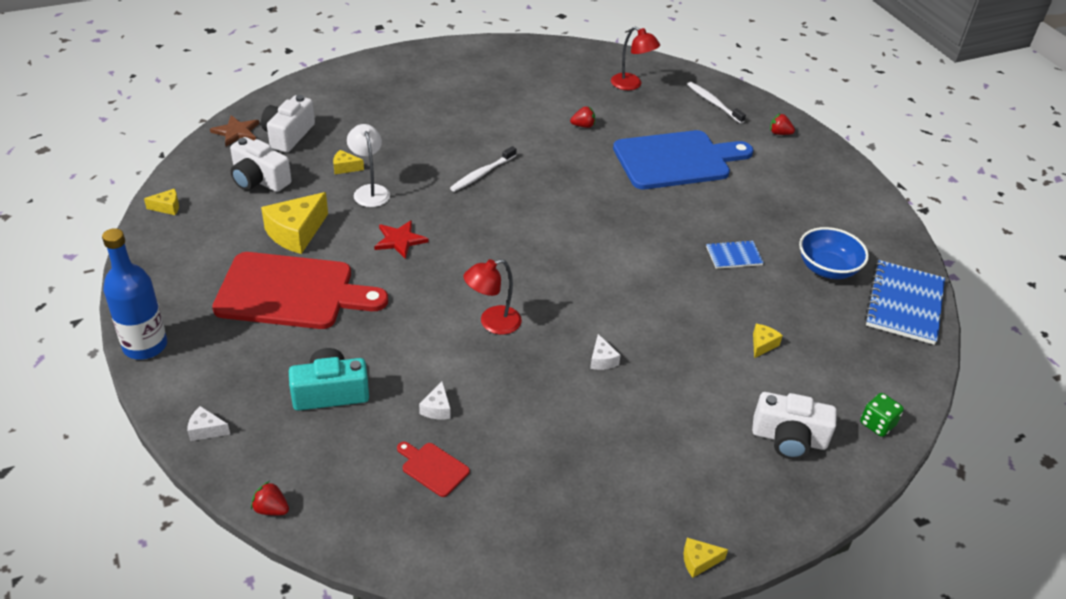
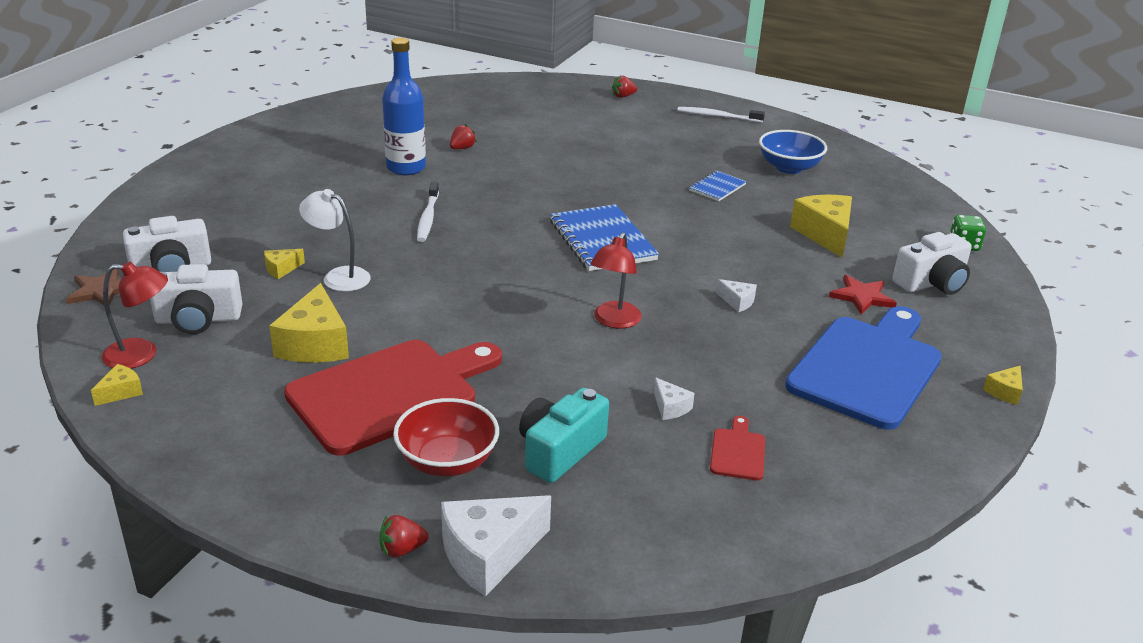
camera: 40 degrees left, 10 degrees down
blue bottle [102,228,167,360] -> blue bottle moved to [382,38,426,175]
white cheese [187,406,230,441] -> white cheese [441,495,551,596], size x2.07
red strawberry [251,481,289,515] -> red strawberry moved to [379,515,429,557]
white camera [261,95,315,152] -> white camera turned 90 degrees counterclockwise [123,216,211,272]
red star [374,220,428,259] -> red star moved to [829,275,897,315]
red cutting board [397,442,470,497] -> red cutting board turned 105 degrees clockwise [710,416,765,480]
red lamp [611,26,660,90] -> red lamp moved to [102,262,168,369]
blue cutting board [613,130,753,189] -> blue cutting board moved to [785,306,942,430]
white toothbrush [687,82,746,124] -> white toothbrush moved to [677,107,765,123]
yellow cheese [753,324,783,358] -> yellow cheese [790,195,852,258], size x2.07
blue notebook [865,260,945,345] -> blue notebook moved to [550,204,659,271]
none -> red bowl [393,398,499,477]

